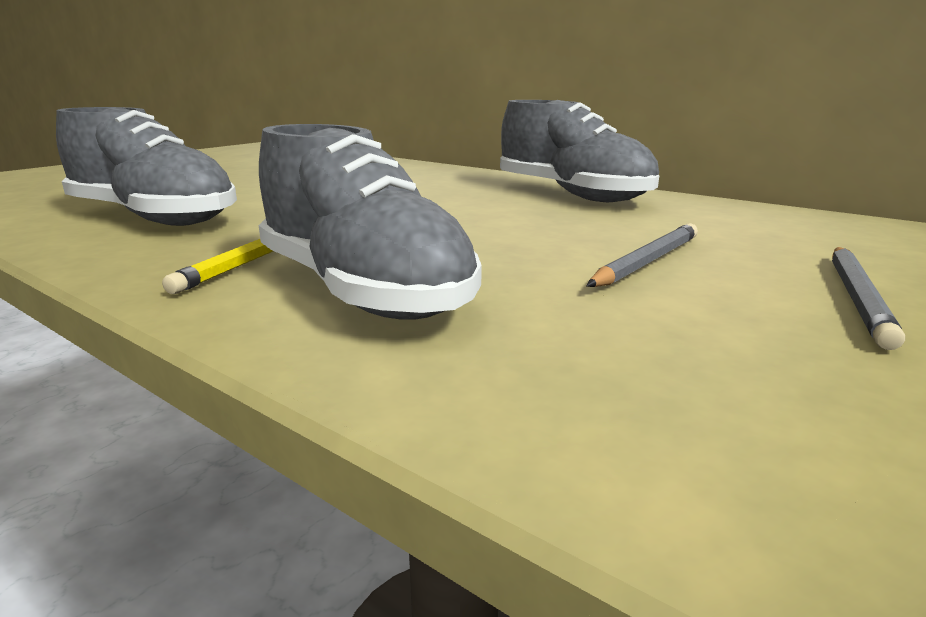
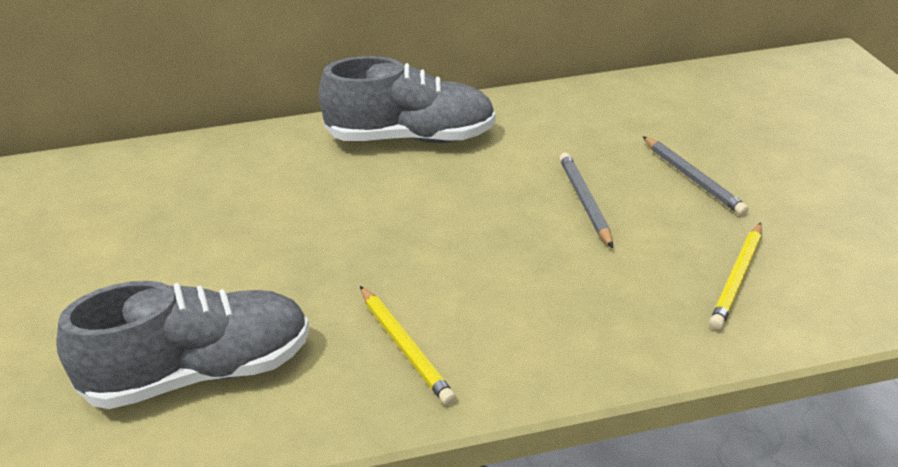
camera: 50 degrees left, 15 degrees up
grey shoe [259,124,482,320] -> none
none -> yellow pencil [709,222,762,330]

